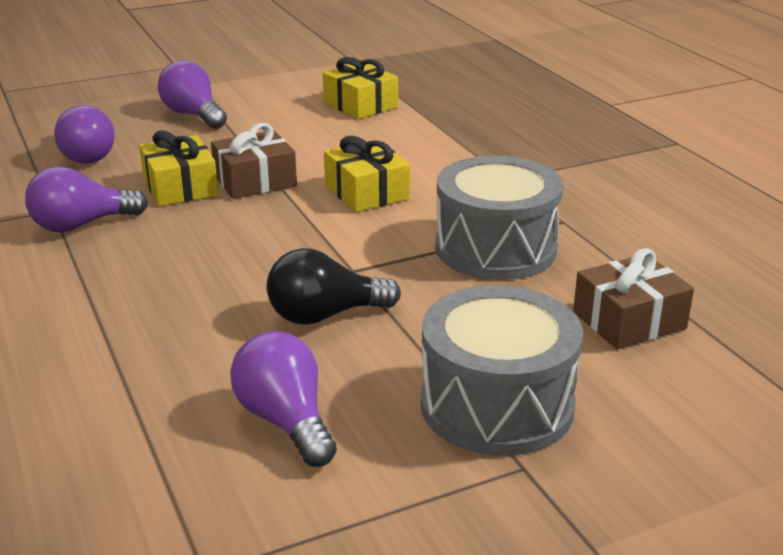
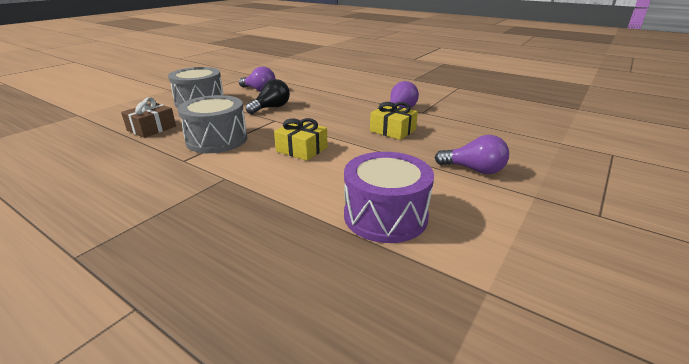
camera: 150 degrees right, 0 degrees up
purple light bulb [54,105,115,164] -> none
brown gift [211,123,297,199] -> none
yellow gift [323,57,398,119] -> purple drum [344,152,434,243]

